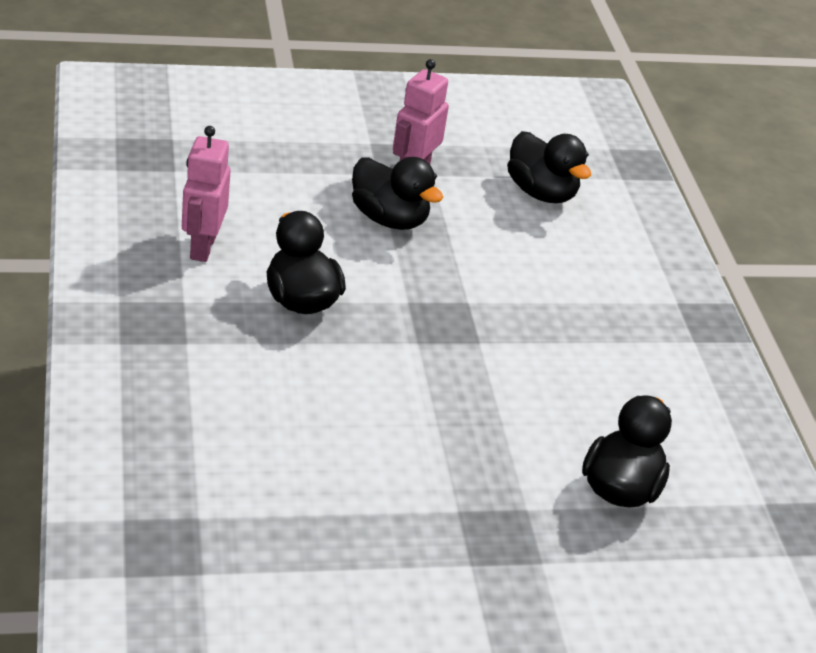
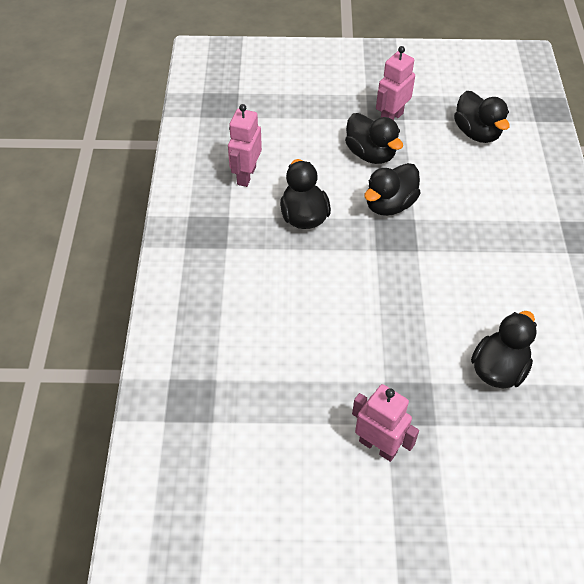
camera: 15 degrees right, 15 degrees up
none -> pink robot [352,384,419,462]
none -> black duck [364,163,420,216]

